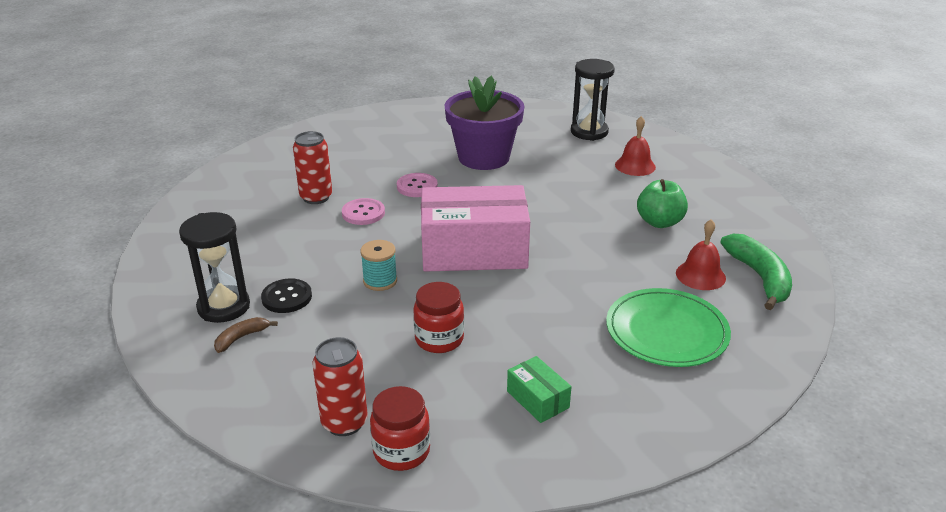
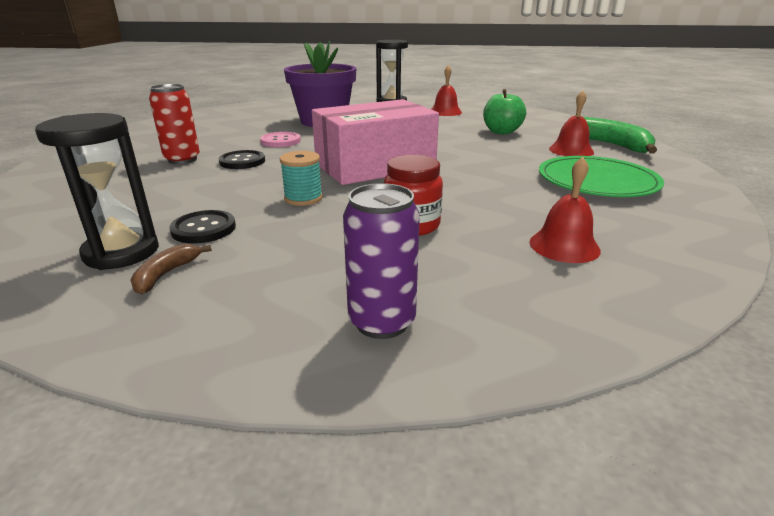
camera: 25 degrees left, 5 degrees down
red can [312,337,368,436] -> purple can [343,183,420,339]
pink button [342,198,385,225] -> black button [219,150,265,169]
red jar [370,386,430,471] -> none
green box [507,356,572,423] -> red bell [529,157,601,263]

